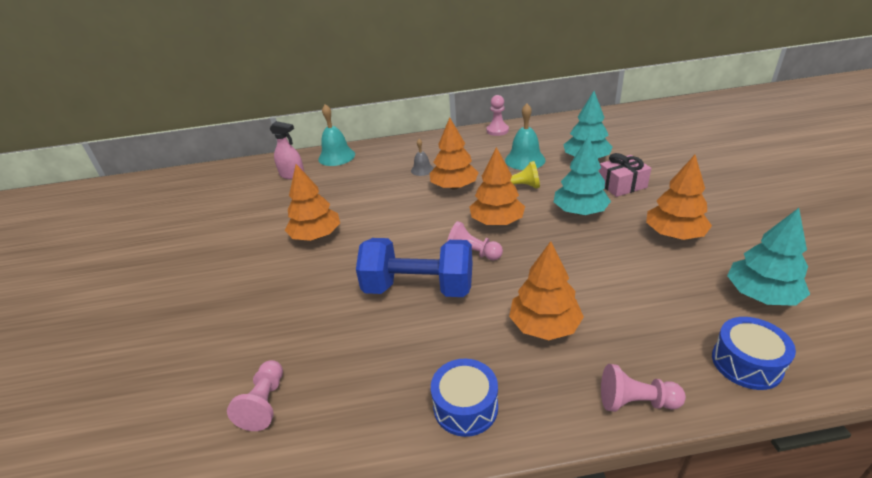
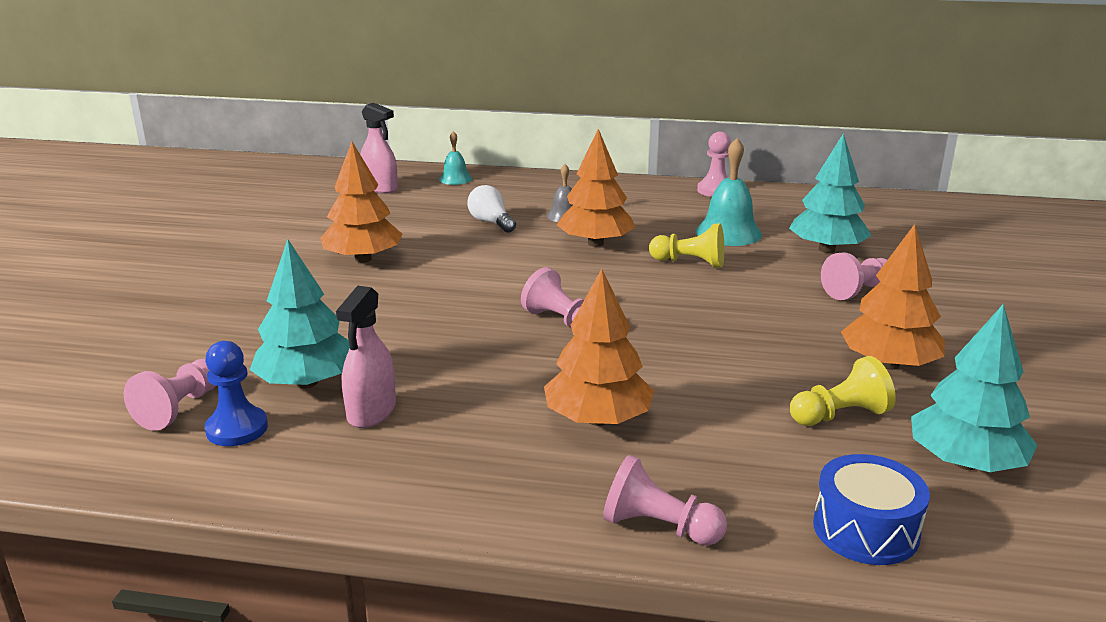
camera: 15 degrees right, 10 degrees down
turquoise bell [318,104,355,166] -> turquoise bell [439,131,472,185], size x0.58
blue dumbbell [356,238,473,297] -> none
blue drum [431,359,498,437] -> none
orange tree [470,147,525,225] -> none
turquoise tree [554,136,611,215] -> turquoise tree moved to [250,239,350,388]
pink gift [599,153,651,197] -> pink pawn [821,252,887,300]
none -> blue pawn [205,341,268,446]
none -> pink spray bottle [336,286,396,428]
none -> white light bulb [467,185,516,233]
none -> yellow pawn [790,356,896,426]

